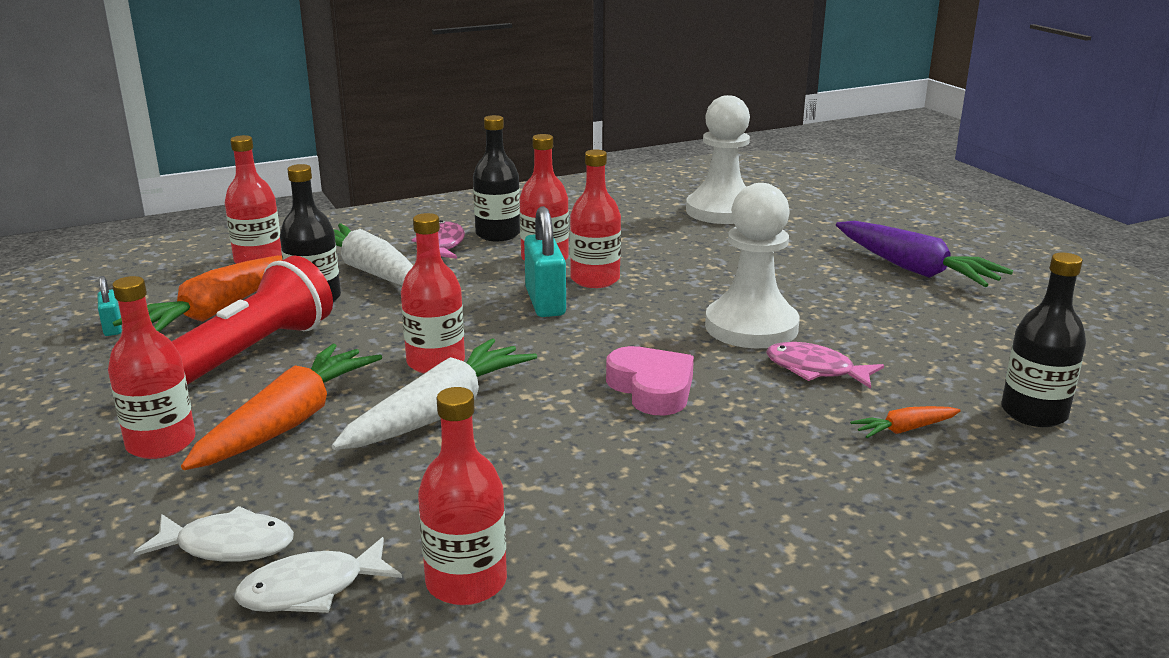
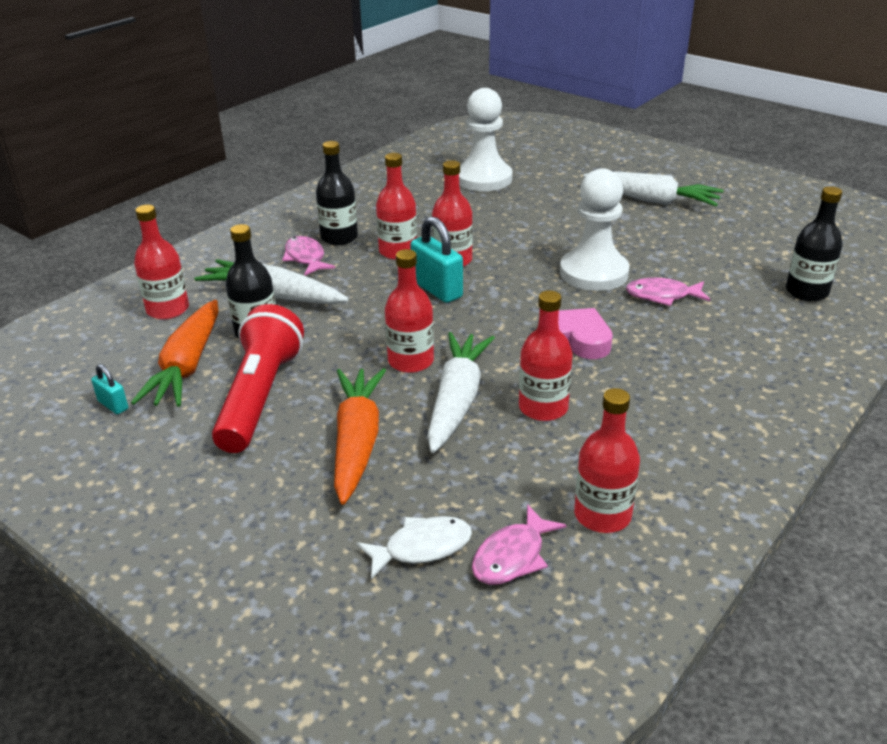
camera: 25 degrees left, 10 degrees up
red bottle [108,276,195,459] -> red bottle moved to [519,290,573,421]
white fish [234,537,402,613] -> pink fish [472,504,567,585]
purple carrot [836,221,1013,287] -> white carrot [583,172,723,206]
orange carrot [850,406,961,438] -> none

